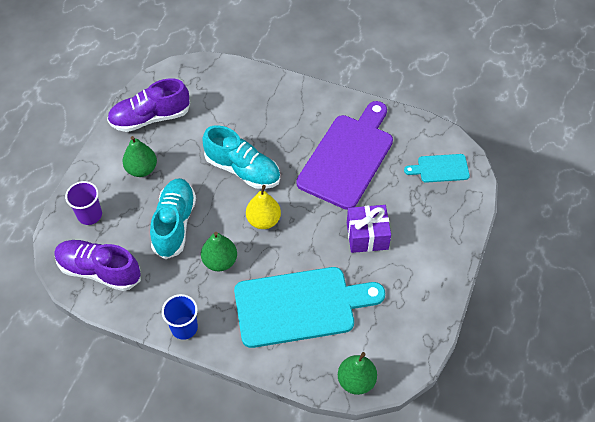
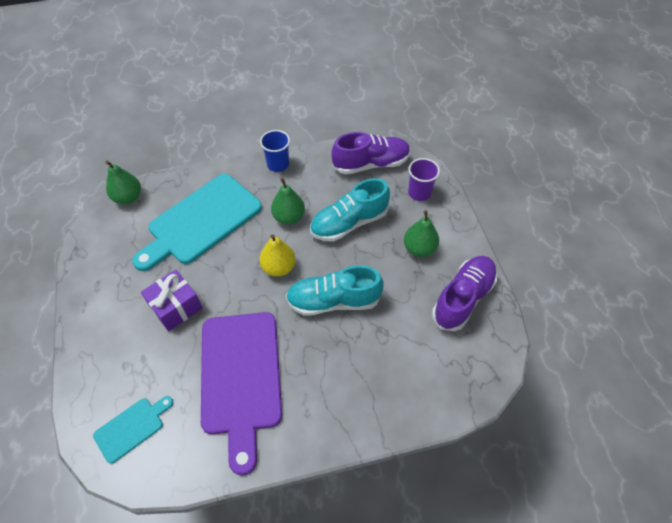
camera: 145 degrees right, 0 degrees up
turquoise shoe [150,178,196,259] -> turquoise shoe turned 90 degrees clockwise [310,178,390,242]

